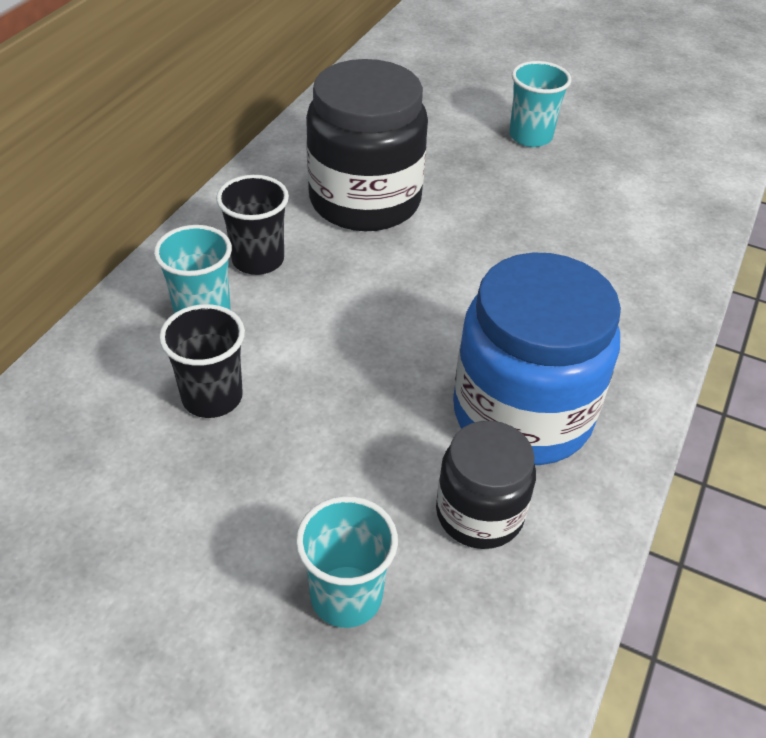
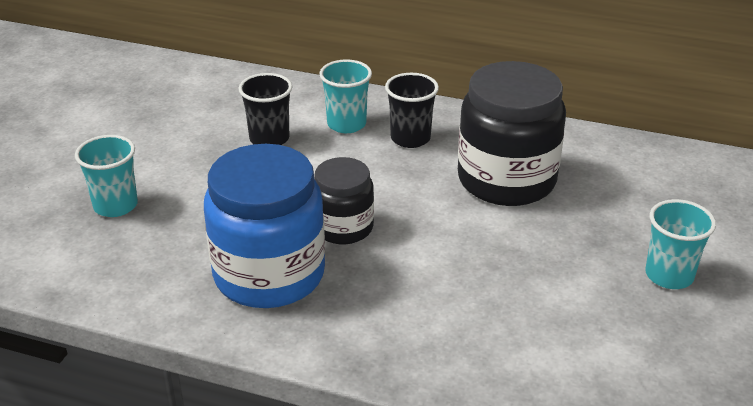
camera: 85 degrees right, 10 degrees down
black jar [436,421,536,549] -> black jar moved to [315,157,374,244]

